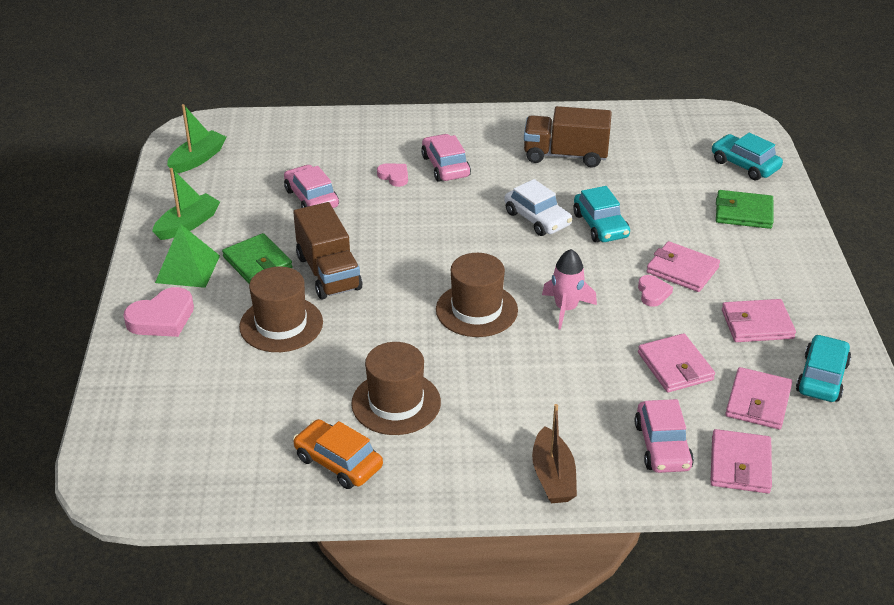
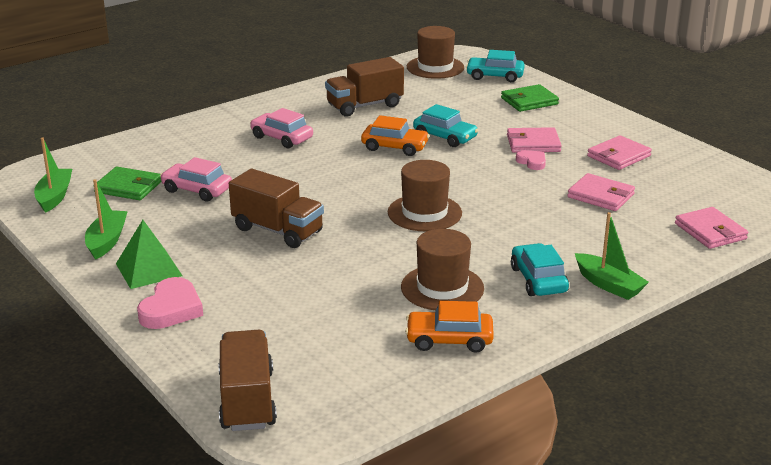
camera: 35 degrees left, 10 degrees down
green wallet [222,233,293,284] -> green wallet moved to [94,167,162,200]
brown hat [239,267,323,352] -> brown hat moved to [407,26,464,79]
pink heart [377,163,408,187] -> none
white car [504,179,572,236] -> orange car [361,115,430,156]
brown boat [532,404,577,503] -> green boat [575,212,649,300]
pink rocket [542,249,597,330] -> none
pink car [634,399,694,473] -> none
pink wallet [725,367,792,430] -> none
turquoise car [796,334,851,402] -> turquoise car moved to [511,243,569,296]
none -> brown truck [218,330,277,431]

